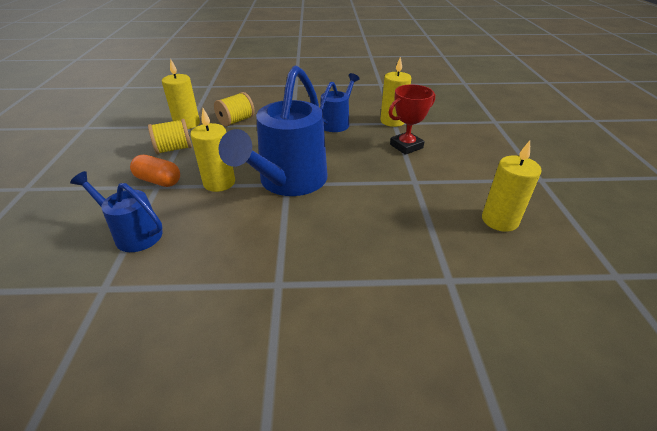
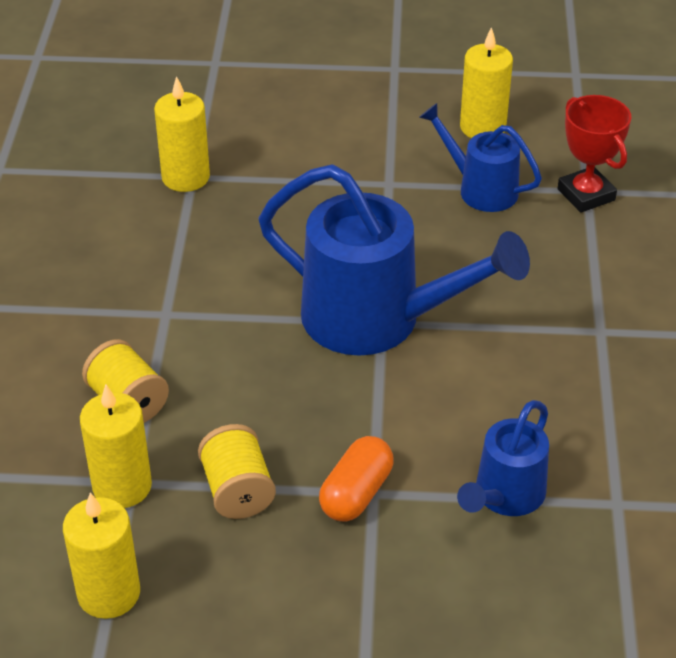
camera: 85 degrees left, 5 degrees up
yellow candle [190,108,235,192] -> yellow candle moved to [63,493,140,619]
blue watering can [320,73,360,132] -> blue watering can moved to [419,103,542,212]
red trophy [389,84,435,155] -> red trophy moved to [558,95,631,213]

